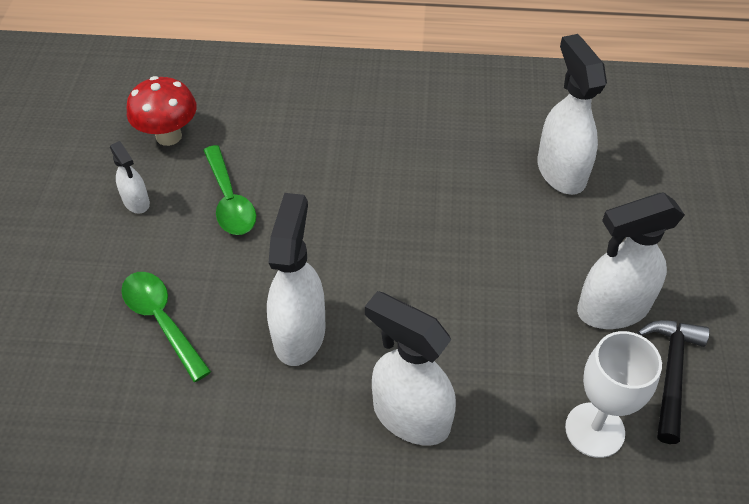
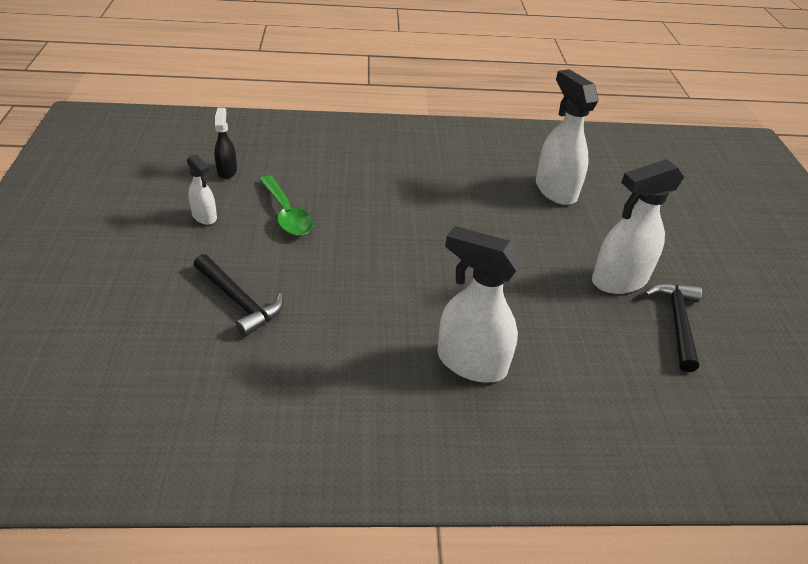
camera: 10 degrees left, 10 degrees down
green spoon [121,272,211,382] -> black hammer [194,254,284,337]
red mushroom [127,76,197,146] -> black spray bottle [214,108,237,179]
white spray bottle [267,193,326,366] -> none
white goblet [565,331,662,458] -> none

